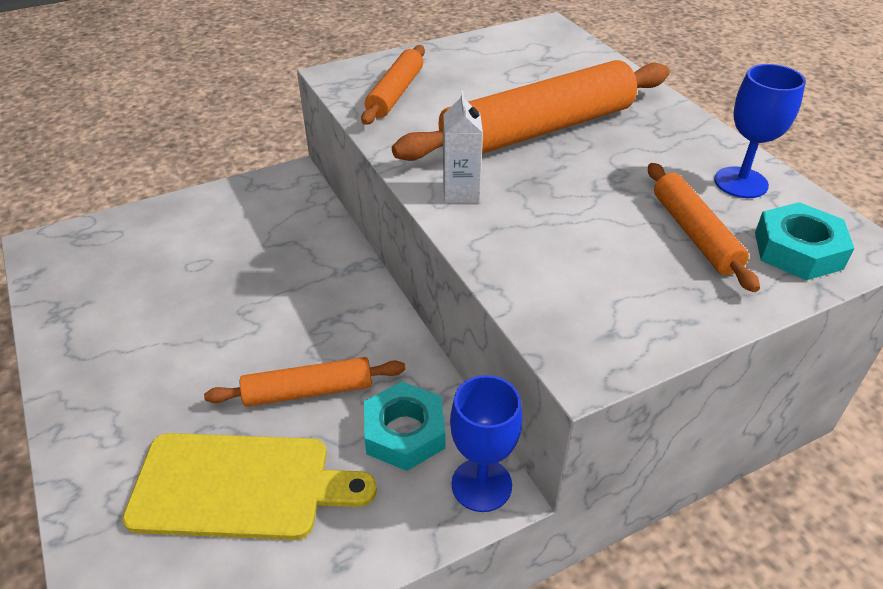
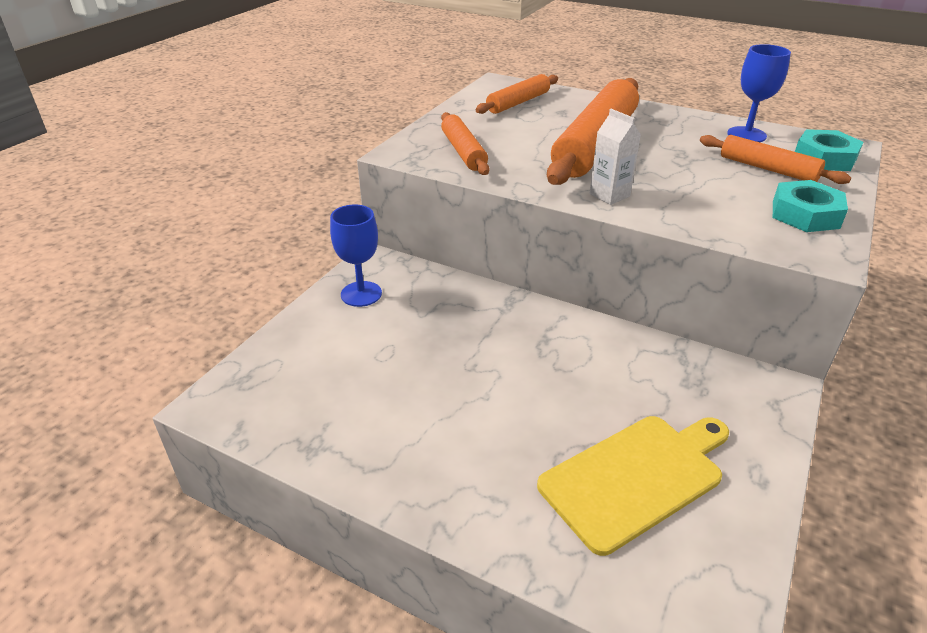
camera: 35 degrees left, 5 degrees down
orange rolling pin [204,357,405,407] -> orange rolling pin moved to [475,74,558,114]
turquoise nut [364,381,445,471] -> turquoise nut moved to [773,180,848,232]
blue goblet [450,375,522,512] -> blue goblet moved to [330,205,382,307]

